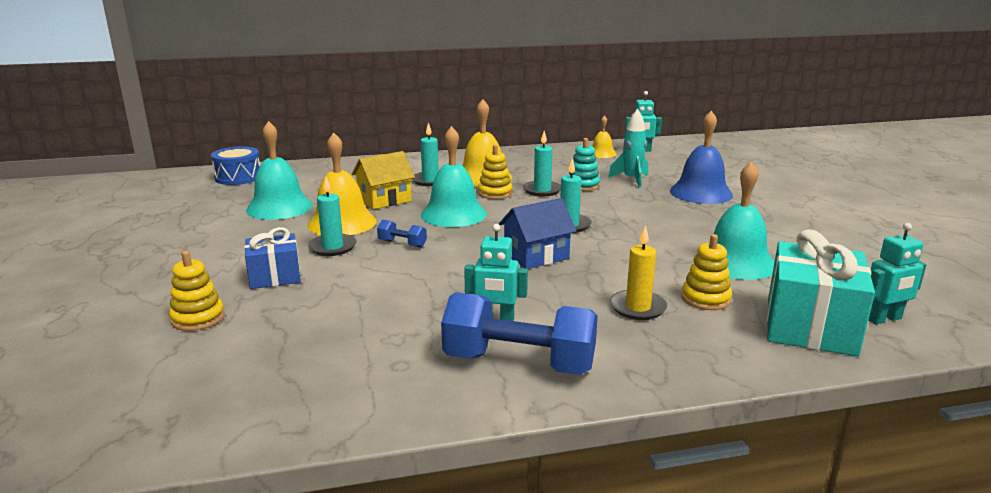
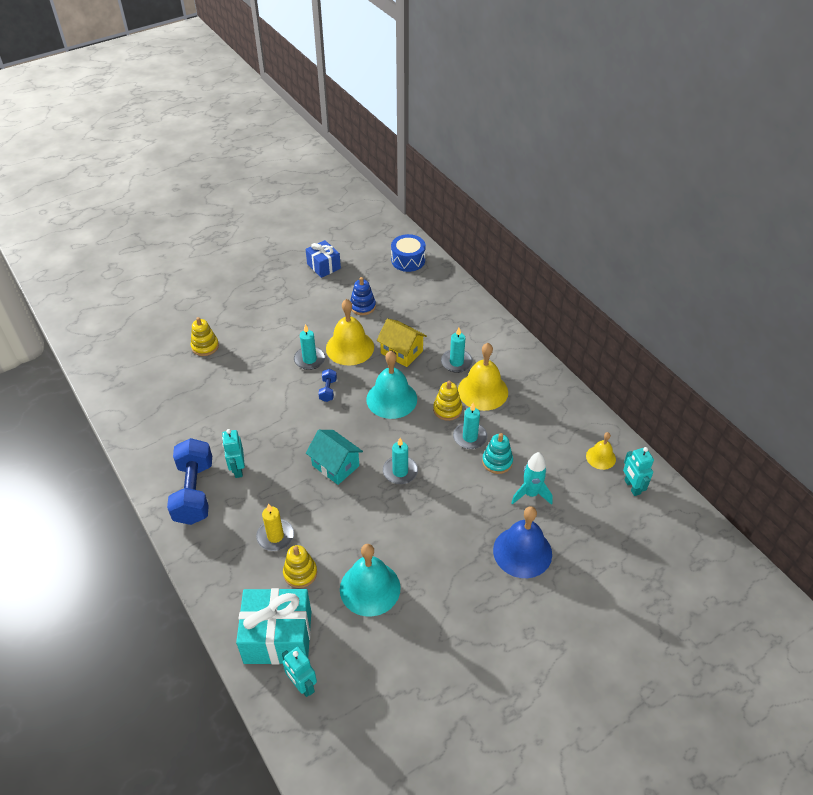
camera: 70 degrees right, 25 degrees up
blue gift [244,227,301,289] -> blue gift moved to [306,240,341,278]
turquoise bell [246,121,313,220] -> blue stacking toy [350,277,376,315]
blue house [499,198,577,269] -> turquoise house [306,430,363,485]

